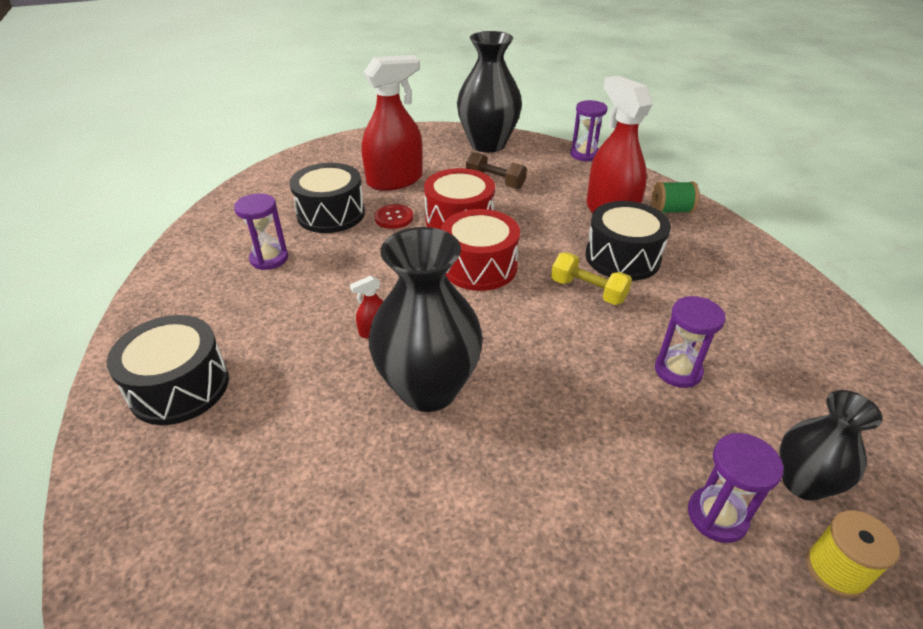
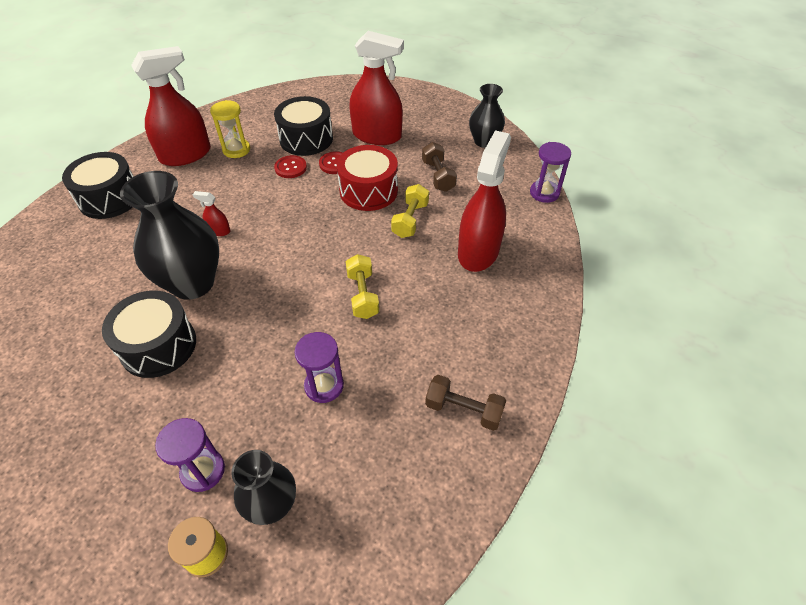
camera: 45 degrees right, 10 degrees up
purple hourglass [234,193,288,270] -> yellow hourglass [210,100,250,158]
red drum [441,209,520,291] -> none
black vase [457,31,522,153] -> black vase [469,84,505,148], size x0.58
black drum [586,201,671,281] -> black drum moved to [102,290,196,378]
green spool [652,181,699,213] -> none
none -> red spray bottle [131,46,211,166]
none -> red button [274,155,307,178]
none -> yellow dumbbell [391,184,429,238]
none -> brown dumbbell [425,375,506,431]

